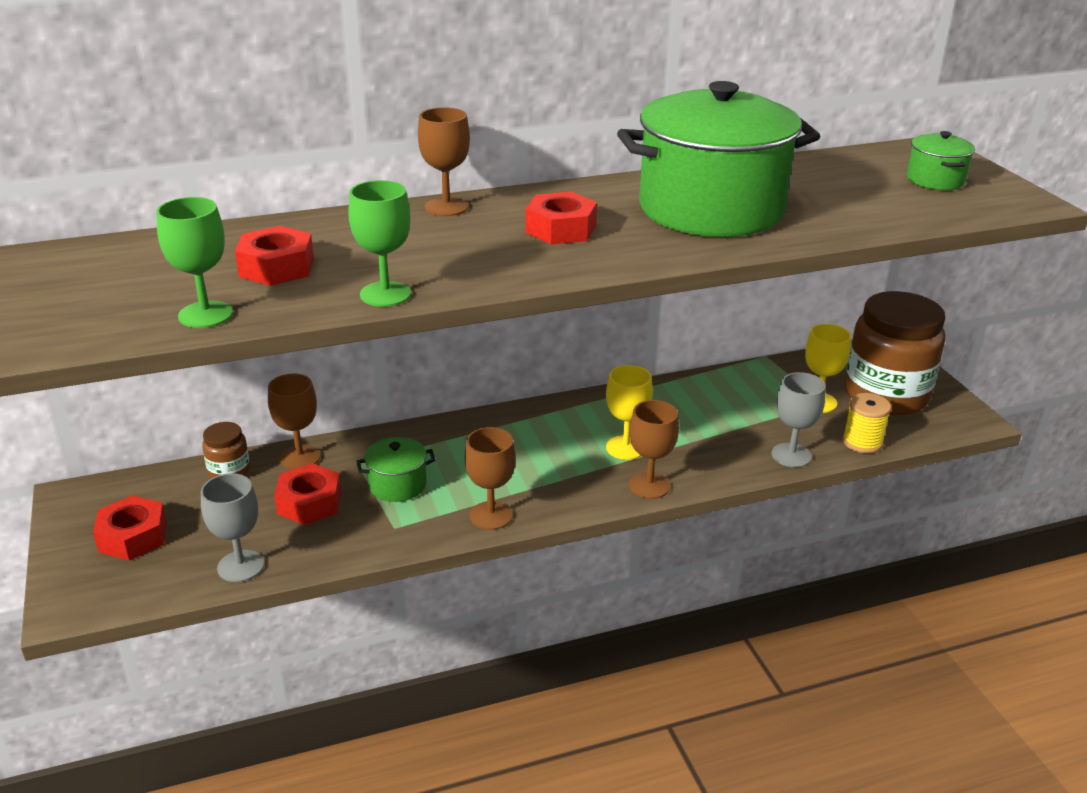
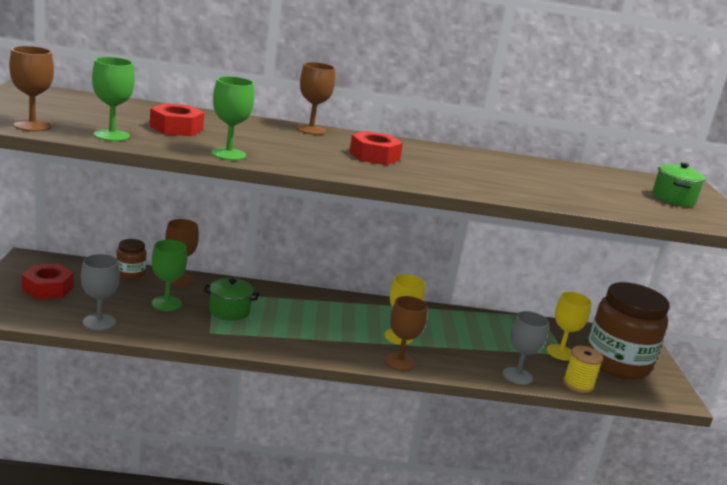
camera: 15 degrees right, 10 degrees down
red nut [274,463,341,525] -> green goblet [152,240,187,311]
brown goblet [465,427,516,530] -> brown goblet moved to [9,46,54,132]
green pot [617,81,821,237] -> none

